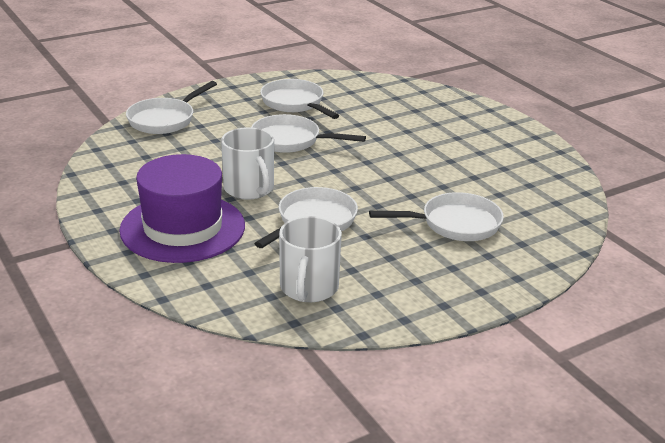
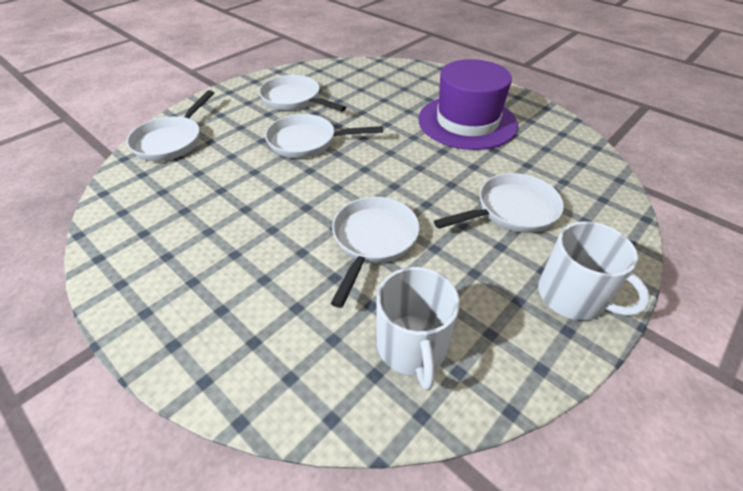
camera: 15 degrees left, 15 degrees up
purple hat [119,154,245,263] -> purple hat moved to [418,59,518,150]
white mug [221,127,274,200] -> white mug moved to [538,221,650,320]

